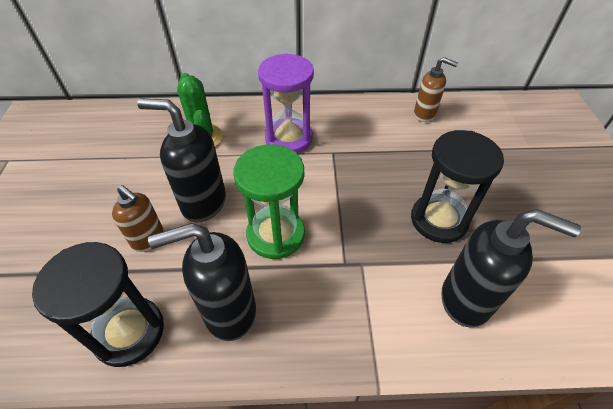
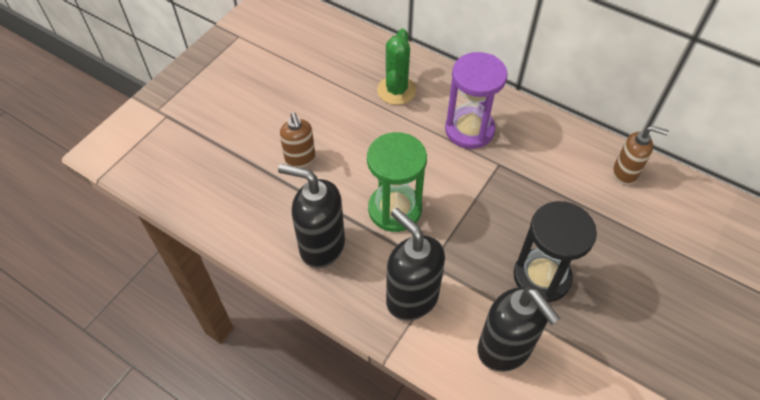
camera: 35 degrees right, 5 degrees up
black hourglass [32,242,164,367] -> none
black soap dispenser [137,98,226,223] -> black soap dispenser moved to [386,208,445,321]
brown soap dispenser [414,57,458,122] -> brown soap dispenser turned 45 degrees counterclockwise [613,126,669,185]

